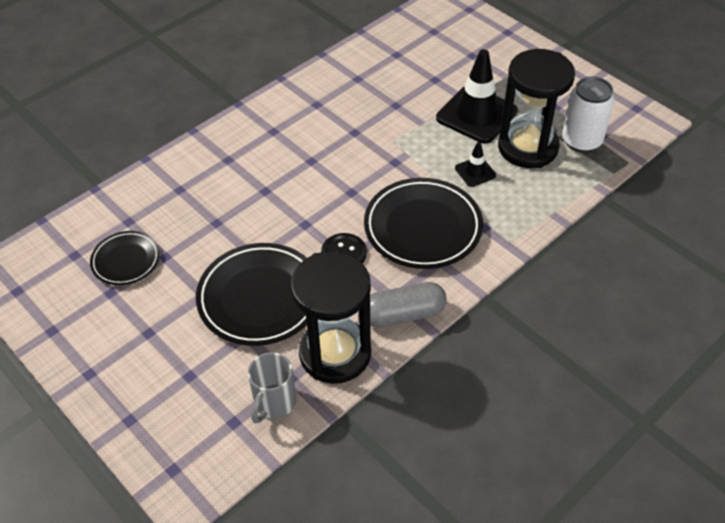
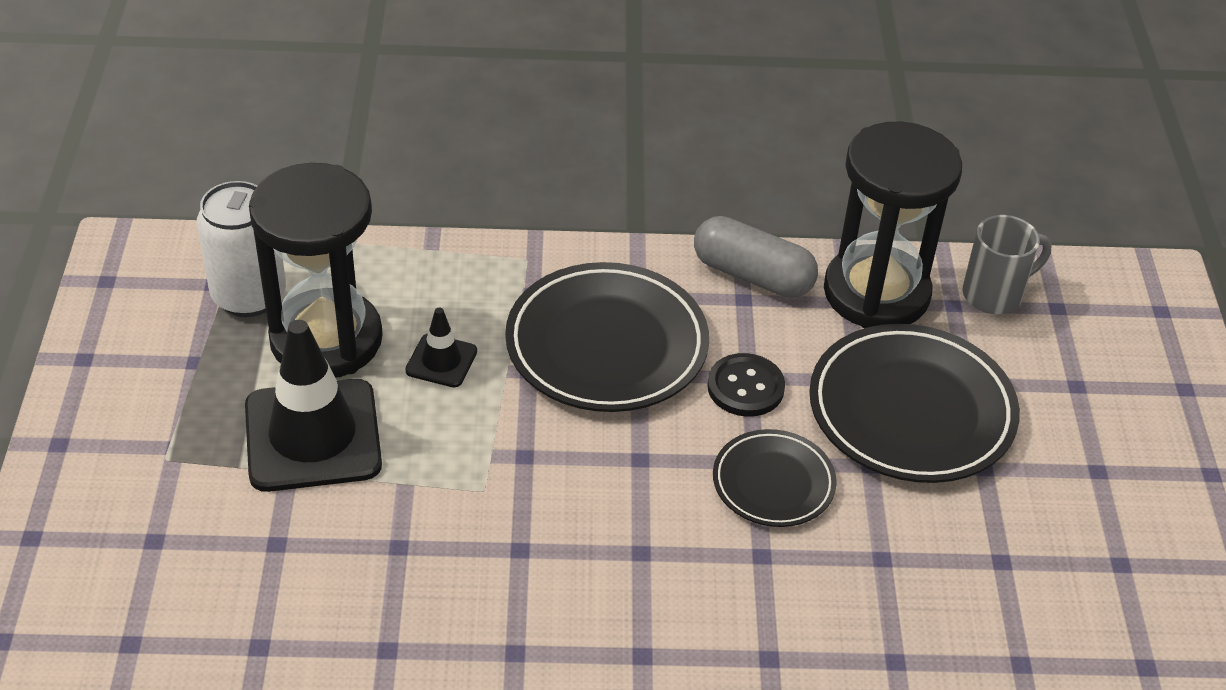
camera: 140 degrees left, 5 degrees down
black plate [90,231,160,285] -> black plate moved to [713,429,837,527]

